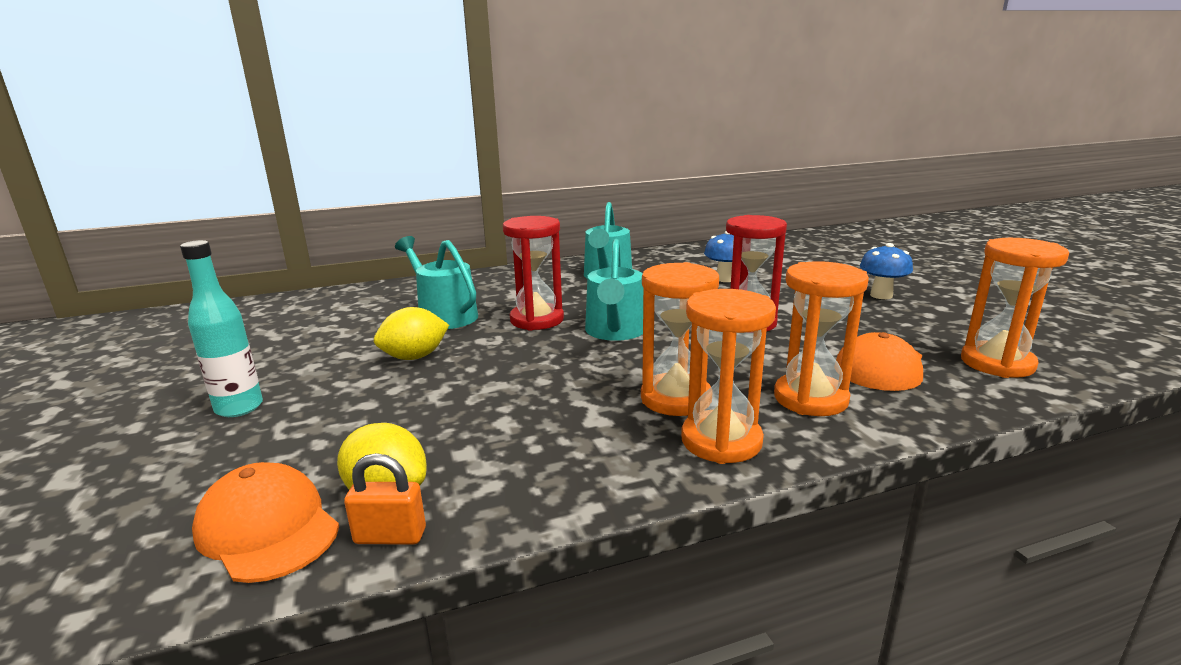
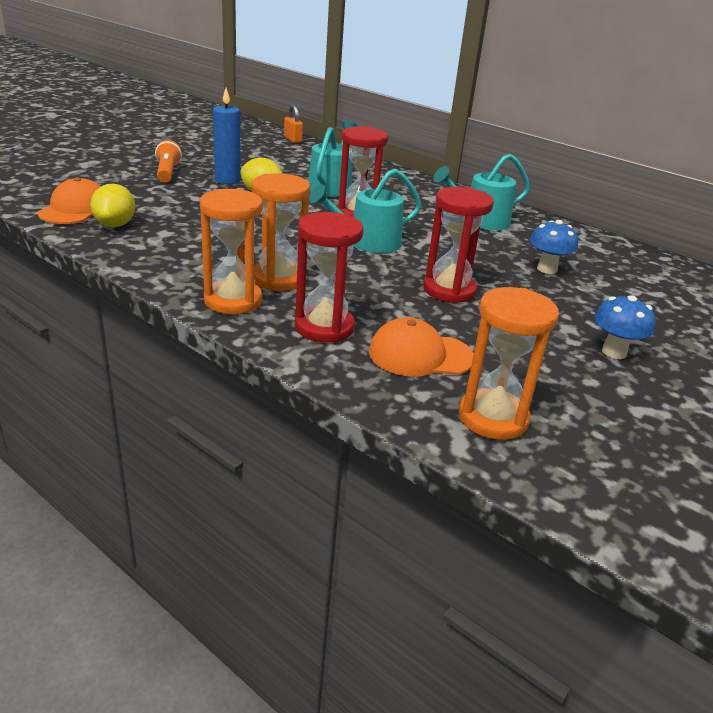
camera: 55 degrees right, 10 degrees up
turquoise bottle [180,240,263,417] -> orange flashlight [155,140,182,182]
orange padlock [344,453,426,545] -> orange padlock moved to [284,105,303,143]
orange hourglass [774,261,869,416] -> red hourglass [295,212,364,343]
none -> blue candle [213,88,241,184]

